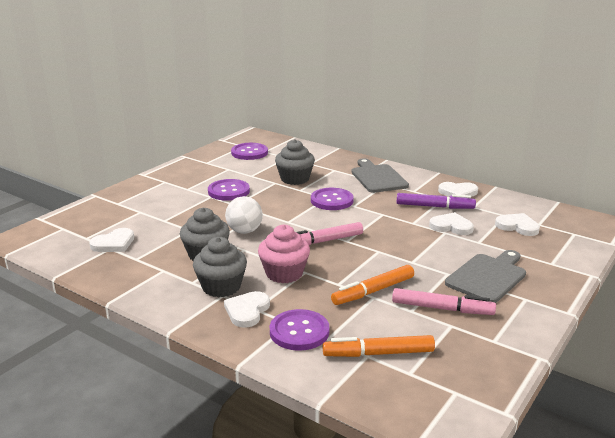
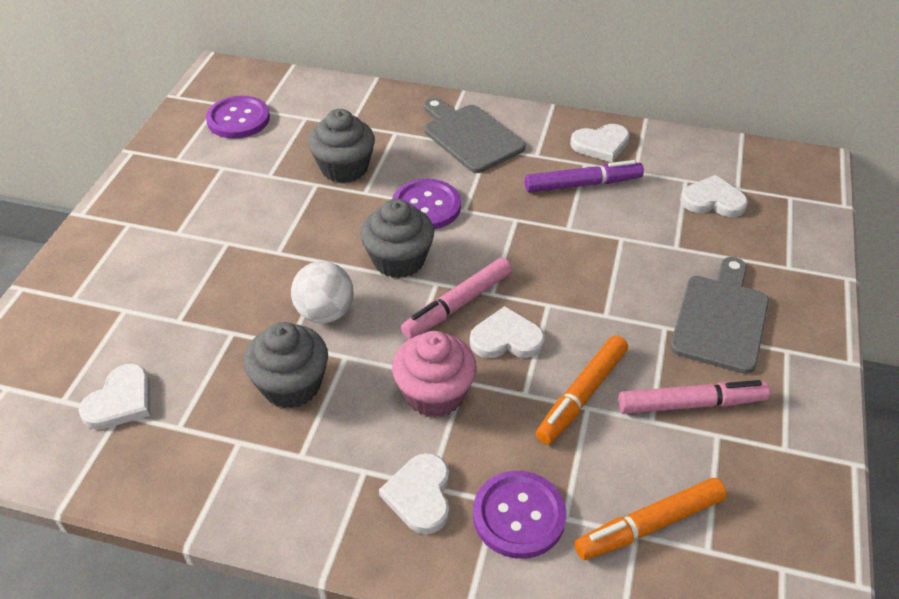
camera: 20 degrees left, 20 degrees up
grey cupcake [193,237,247,298] -> grey cupcake moved to [360,199,434,278]
purple button [208,179,250,201] -> none
white heart [429,212,474,235] -> white heart moved to [470,306,545,358]

